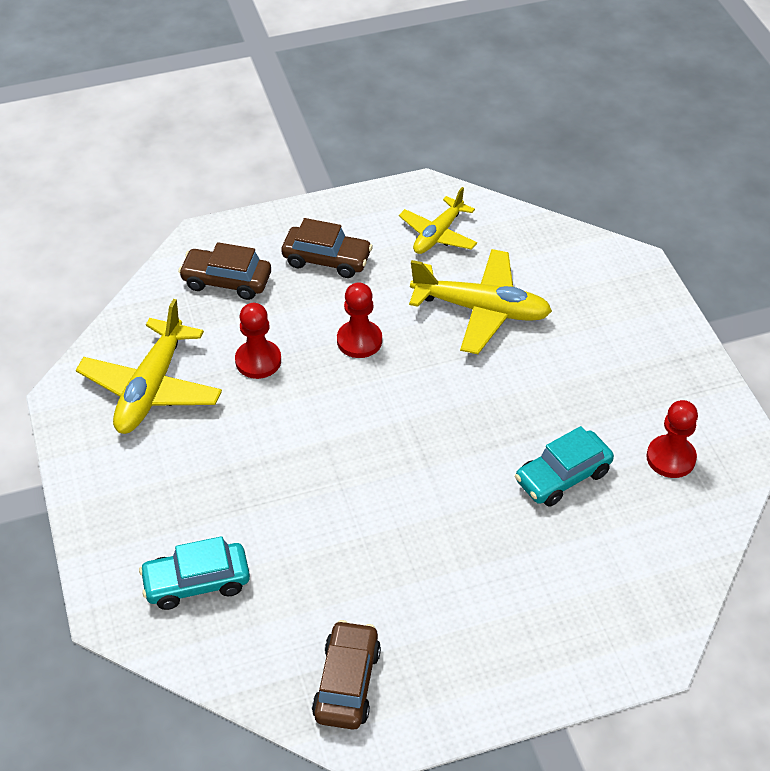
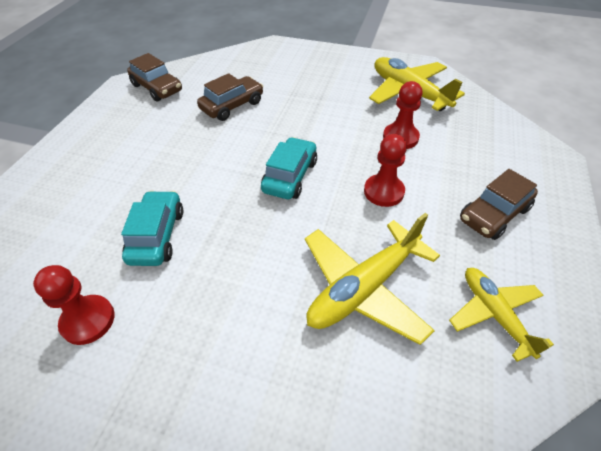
camera: 125 degrees right, 0 degrees up
turquoise car [139,536,250,610] -> turquoise car moved to [261,137,317,199]
brown car [178,242,271,300] -> brown car moved to [197,73,263,121]

